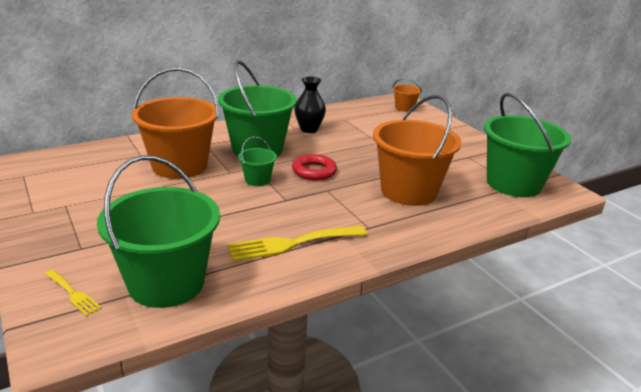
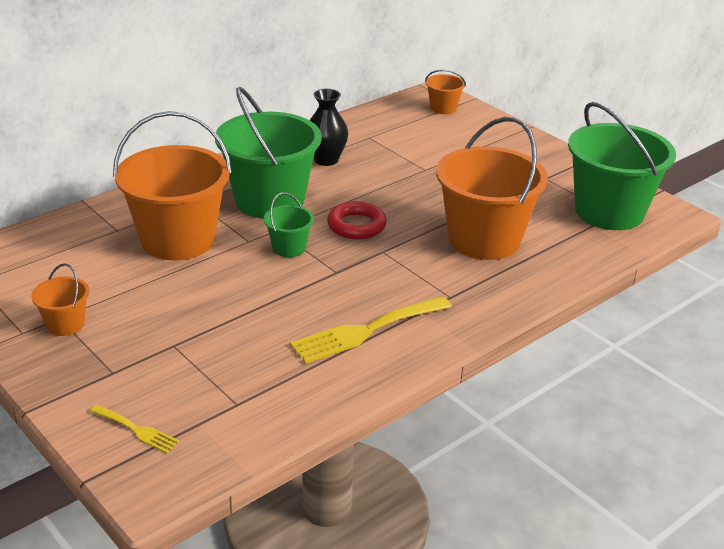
camera: 10 degrees left, 5 degrees up
green bucket [97,155,220,308] -> none
none -> orange bucket [31,263,89,336]

